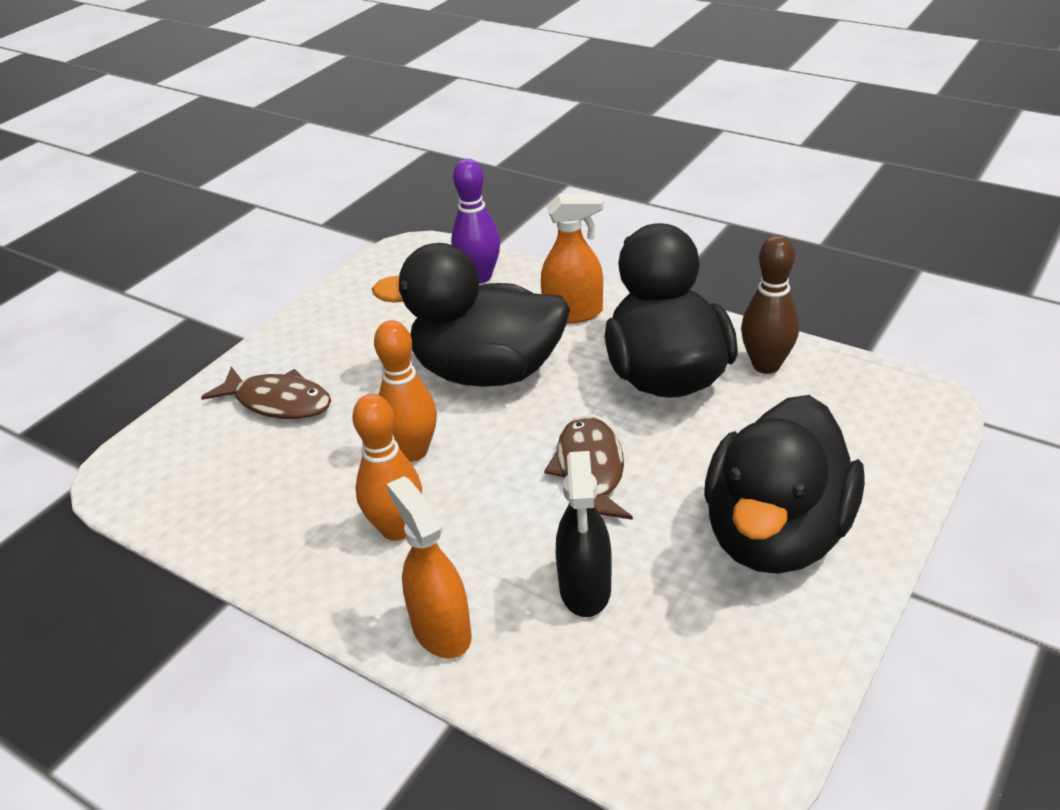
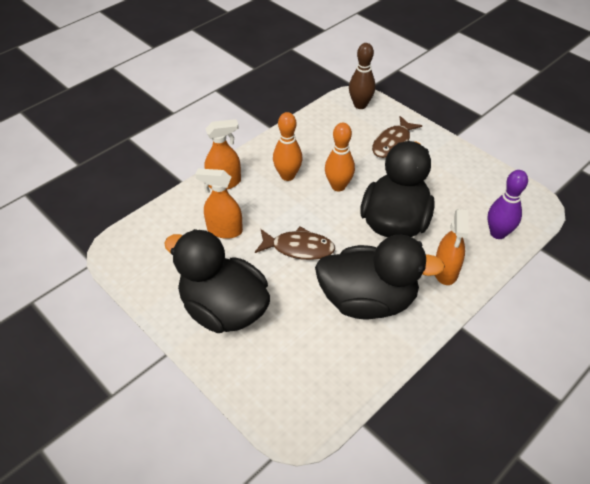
camera: 100 degrees right, 10 degrees up
black spray bottle [556,451,612,617] -> orange spray bottle [195,168,243,239]
brown bowling pin [741,235,799,374] -> brown bowling pin moved to [349,43,375,109]

